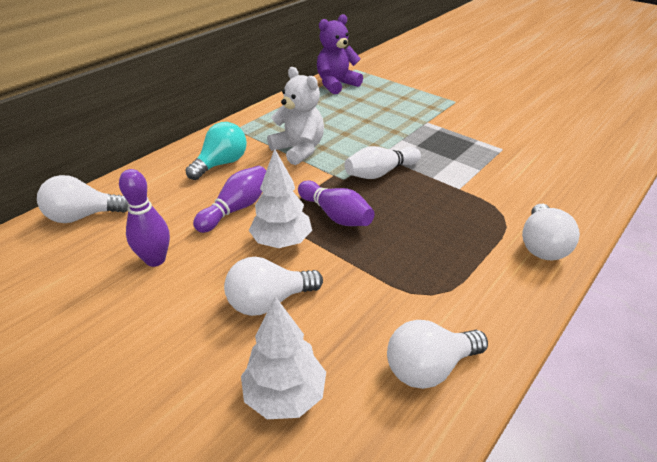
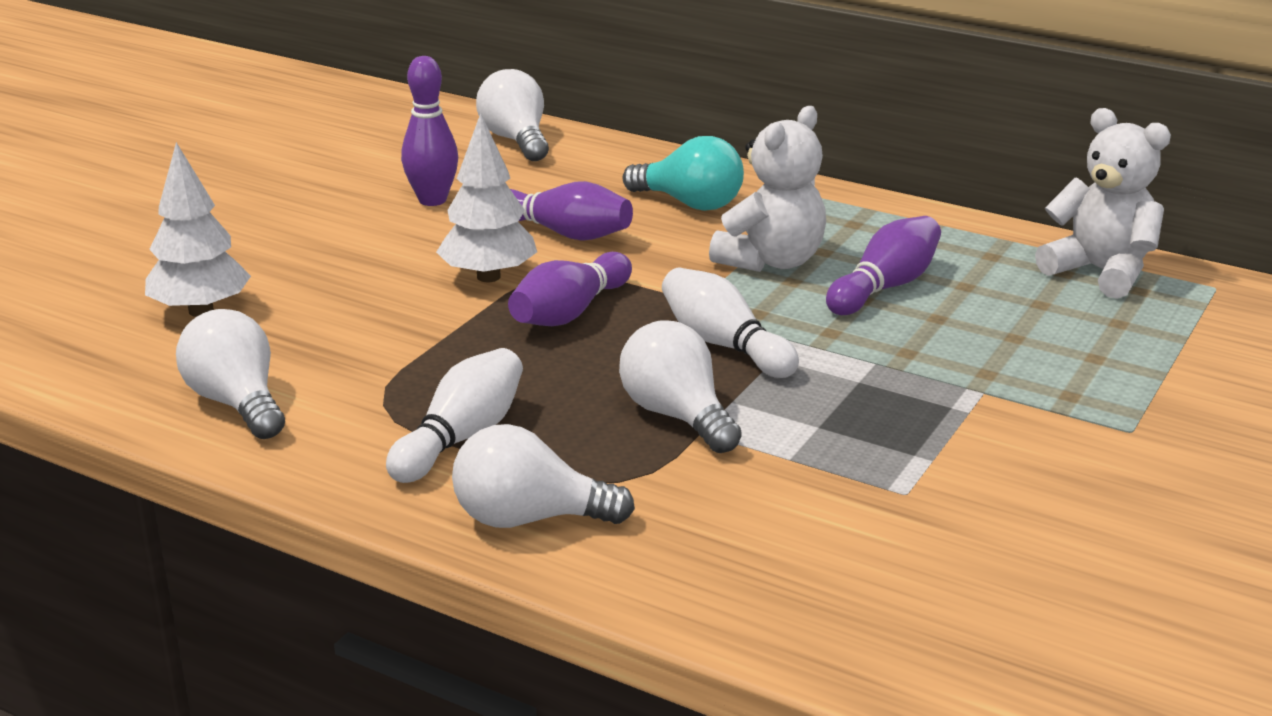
camera: 80 degrees right, 10 degrees down
white light bulb [224,257,323,316] -> white light bulb moved to [619,320,742,453]
purple teddy bear [317,14,363,94] -> white teddy bear [1035,108,1171,299]
none -> white bowling pin [386,348,523,483]
none -> purple bowling pin [826,216,941,315]

